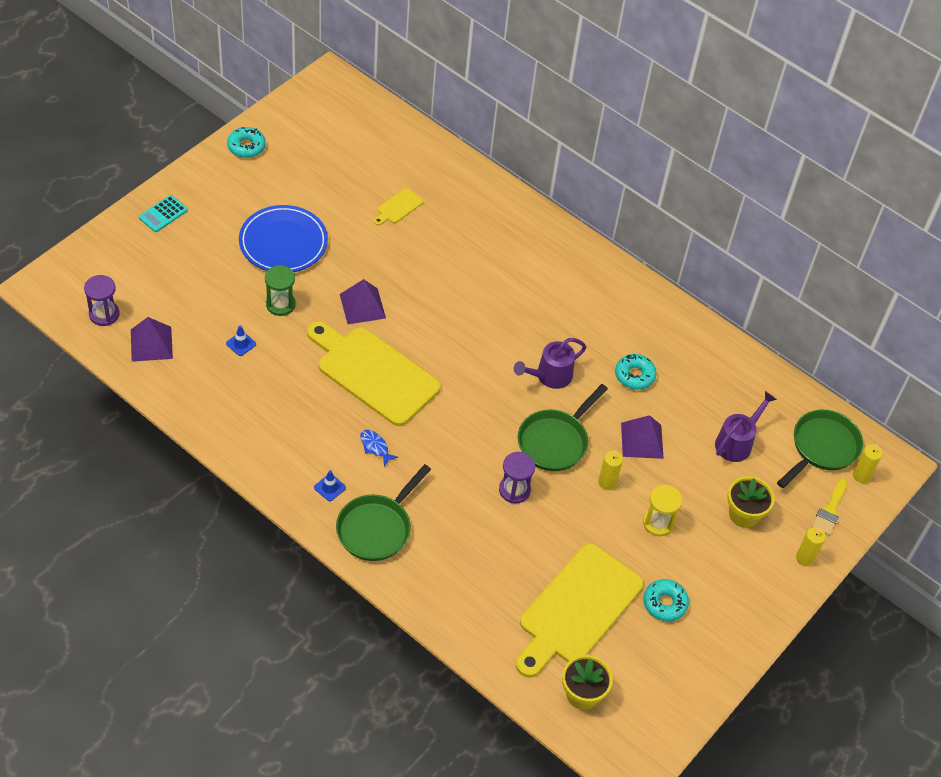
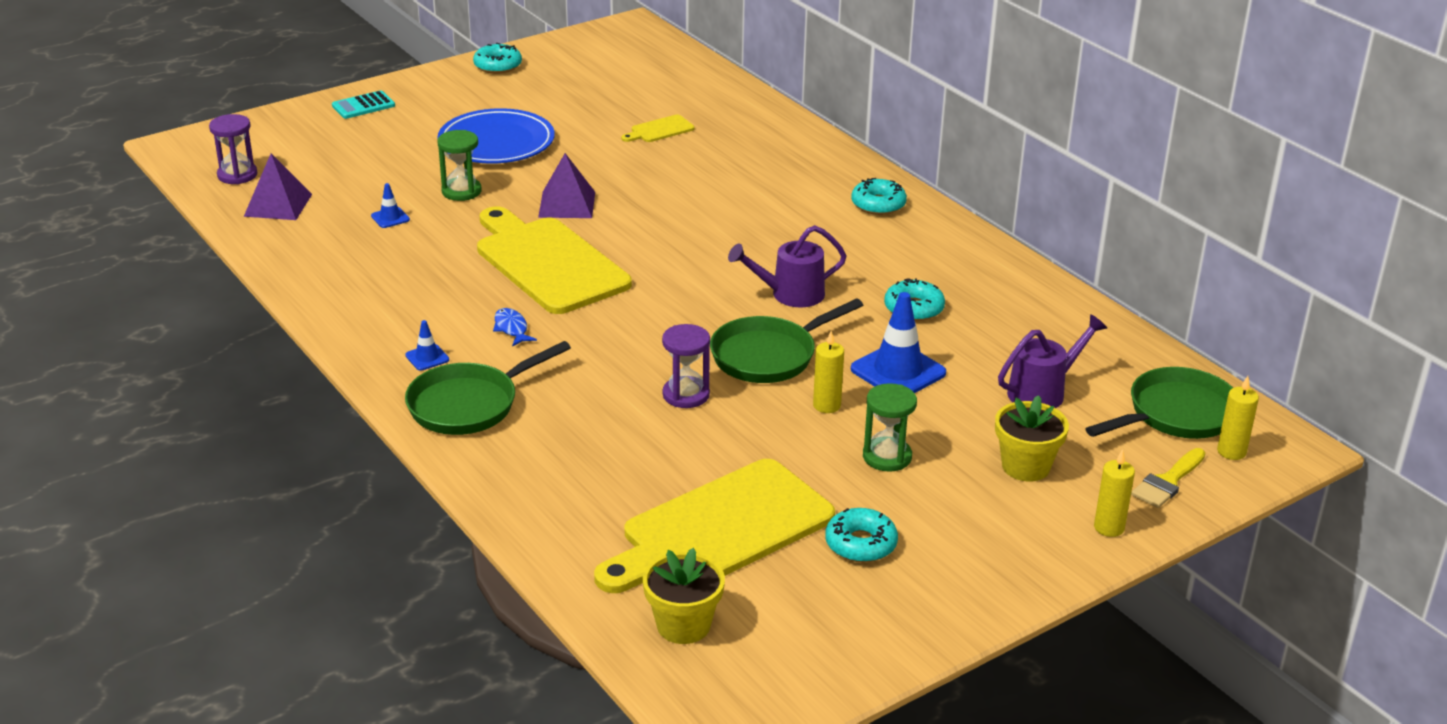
camera: 20 degrees right, 20 degrees down
purple pyramid [621,415,664,459] -> blue traffic cone [851,292,946,393]
yellow hourglass [643,485,682,536] -> green hourglass [863,383,917,472]
none -> turquoise donut [851,178,907,215]

